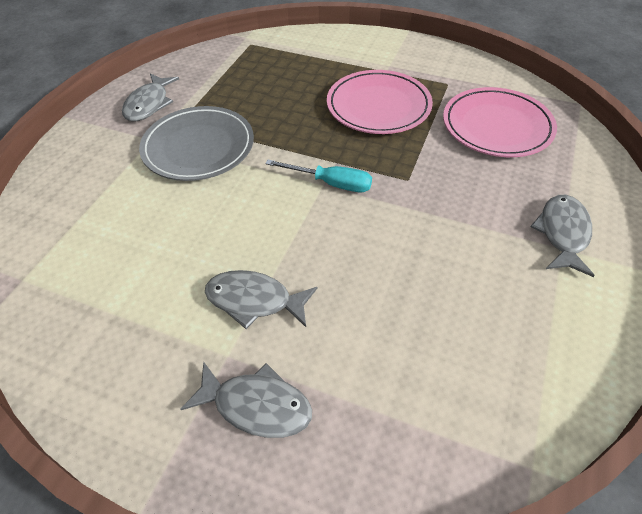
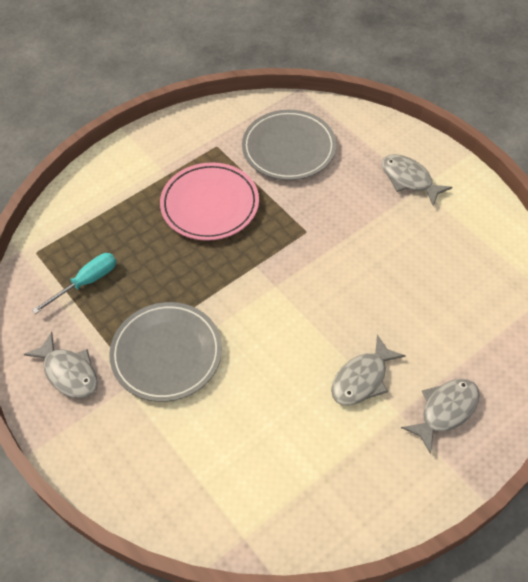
camera: 60 degrees left, 5 degrees up
turquoise screwdriver [265,160,372,192] -> turquoise screwdriver moved to [32,253,116,314]
pink plate [443,87,557,157] -> grey plate [242,110,336,180]

